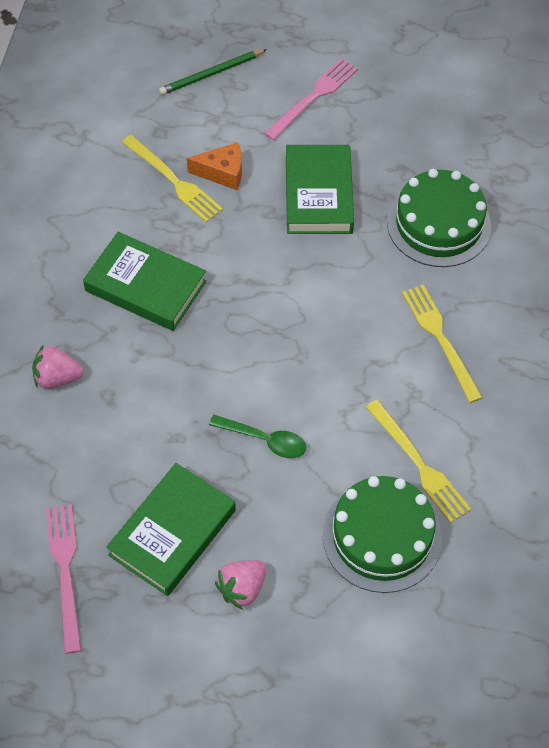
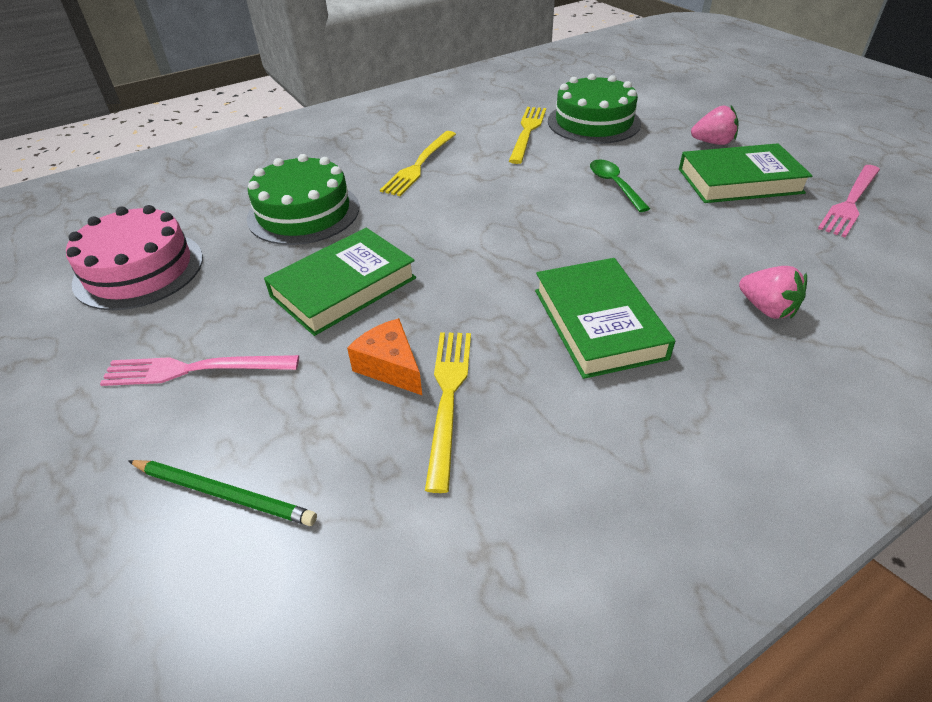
camera: 130 degrees left, 15 degrees down
none -> pink cake [66,205,203,310]

